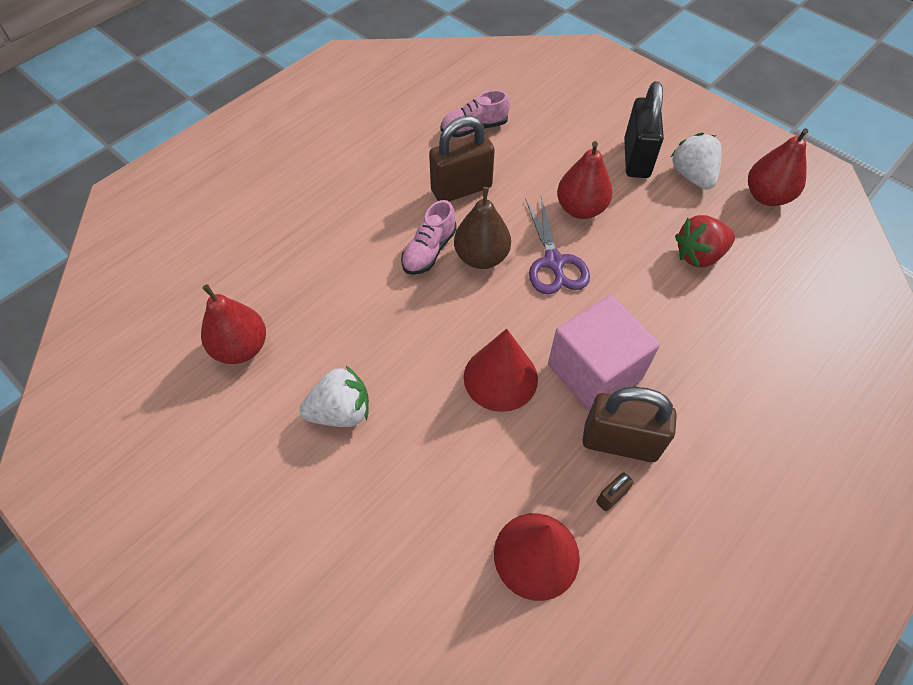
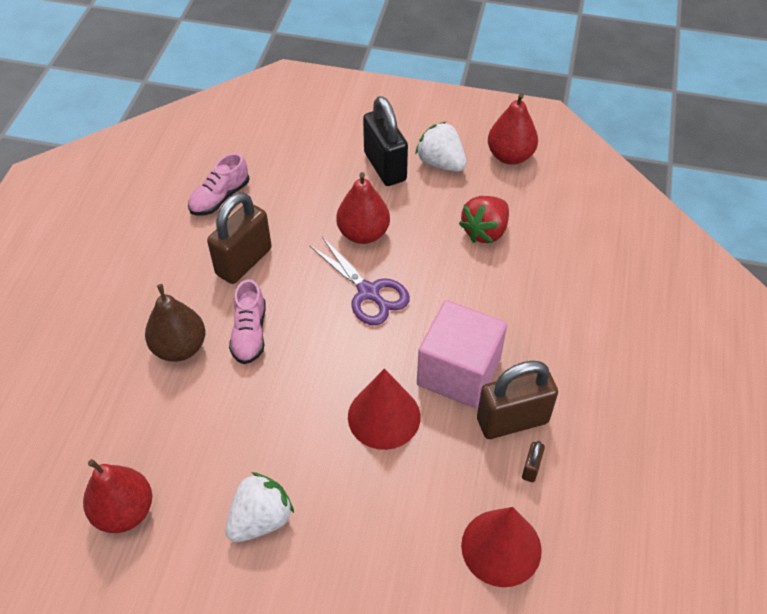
camera: 30 degrees left, 5 degrees down
brown pear [454,187,511,269] -> brown pear moved to [145,284,205,362]

